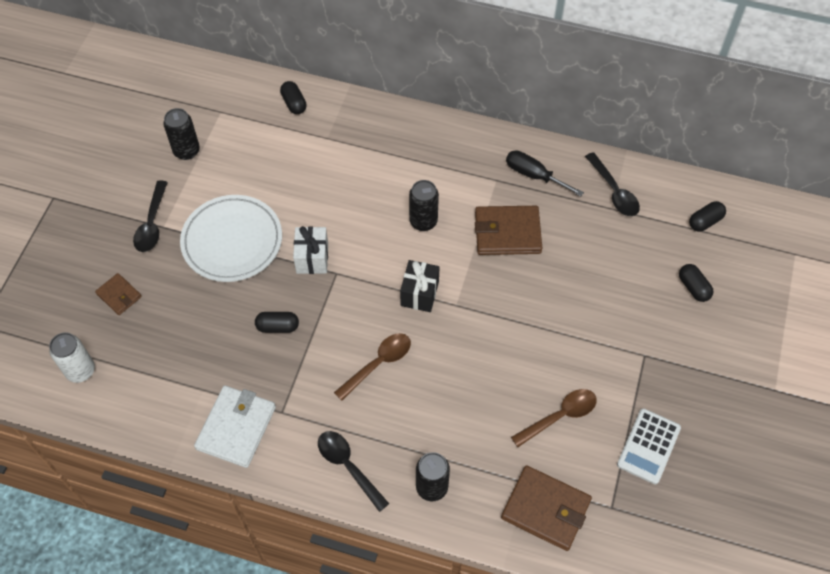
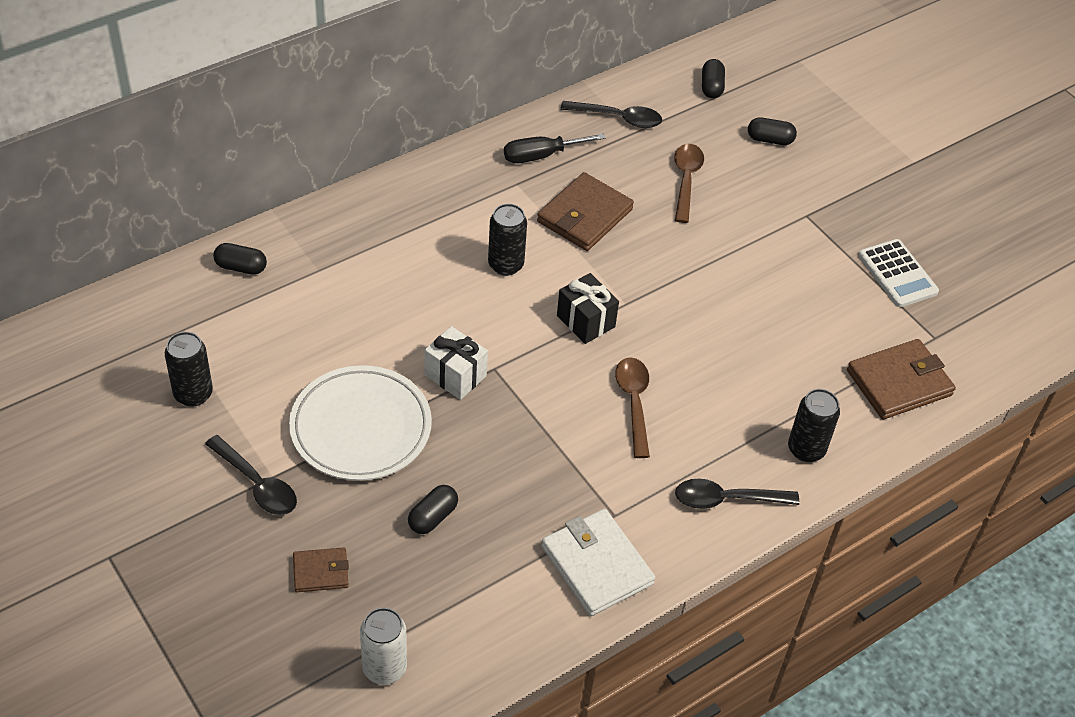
camera: 55 degrees left, 10 degrees down
black capsule [255,312,299,333] -> black capsule moved to [408,485,458,534]
brown spoon [511,389,597,447] -> brown spoon moved to [674,144,704,223]

